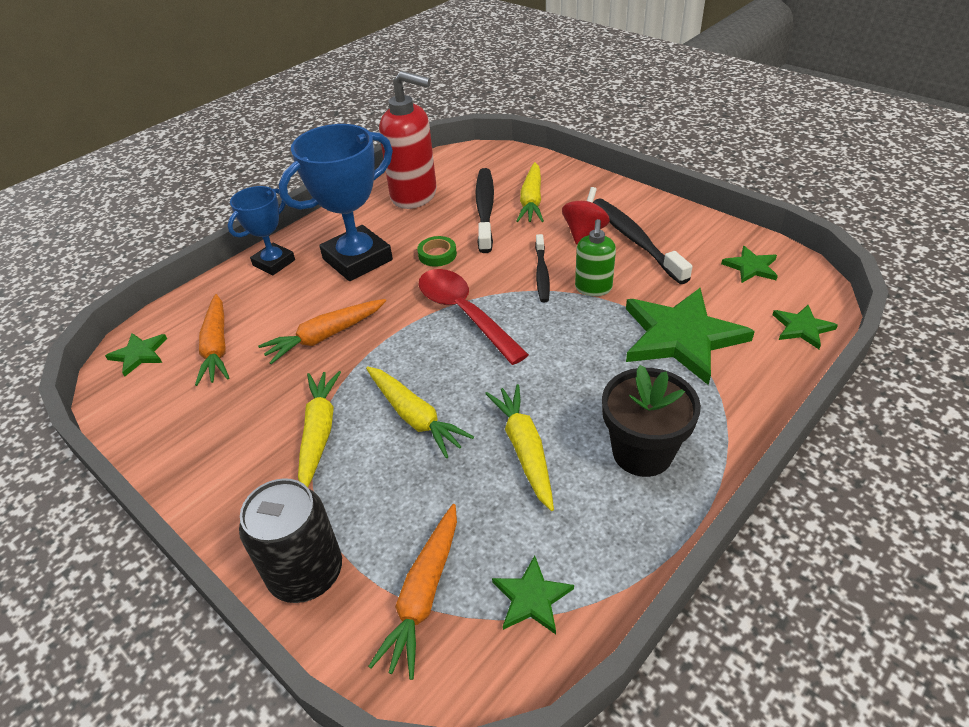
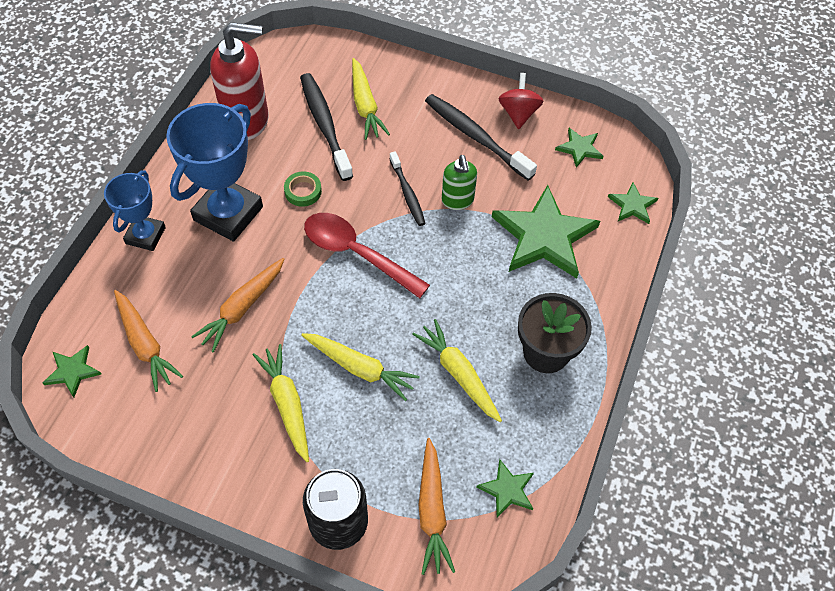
camera: 25 degrees left, 15 degrees up
red spinning top [562,187,610,245] -> red spinning top moved to [498,73,544,129]

